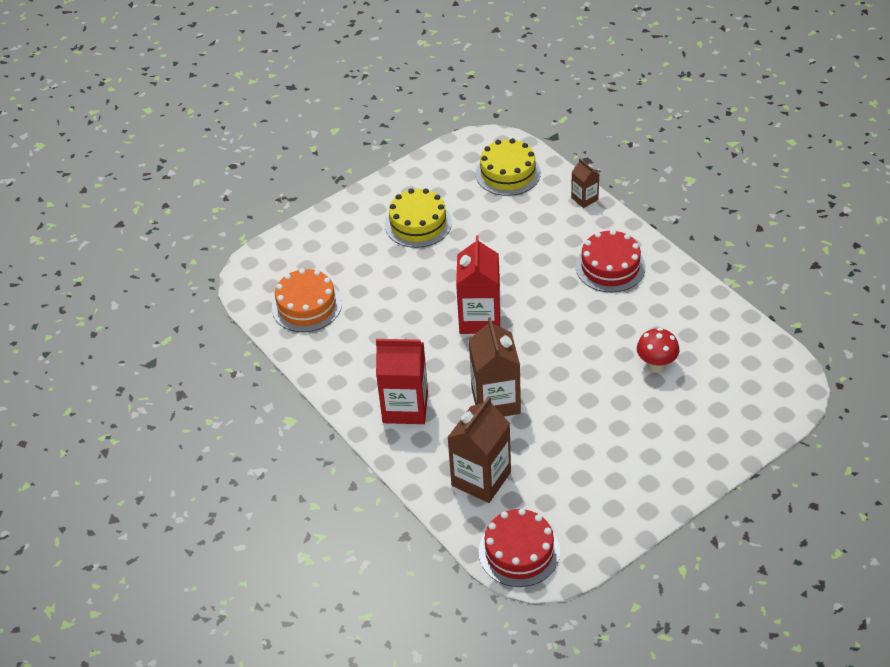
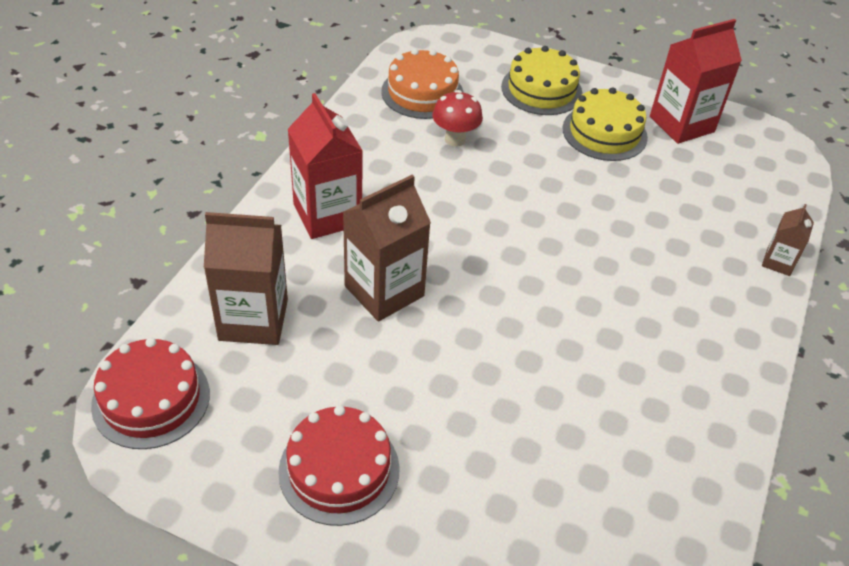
camera: 55 degrees right, 0 degrees up
red carton [456,236,500,334] -> red carton moved to [650,19,742,144]
yellow cake [476,138,541,196] -> yellow cake moved to [501,46,582,115]
red cake [576,230,645,292] -> red cake moved to [278,405,400,526]
red mushroom [637,328,680,373] -> red mushroom moved to [432,90,483,147]

